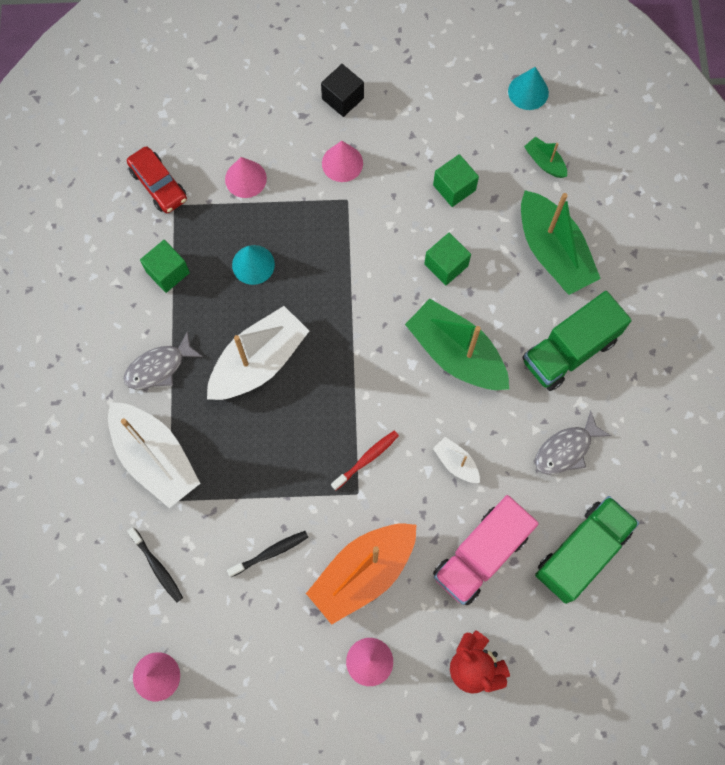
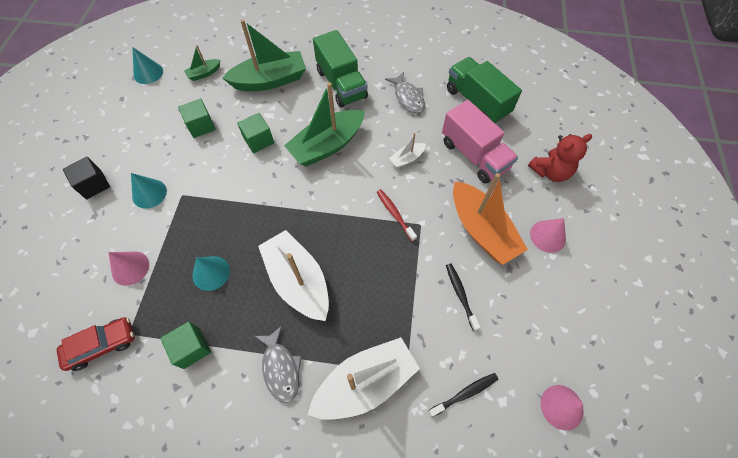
camera: 80 degrees left, 10 degrees down
pink cone [322,141,363,182] -> turquoise cone [131,173,167,209]

